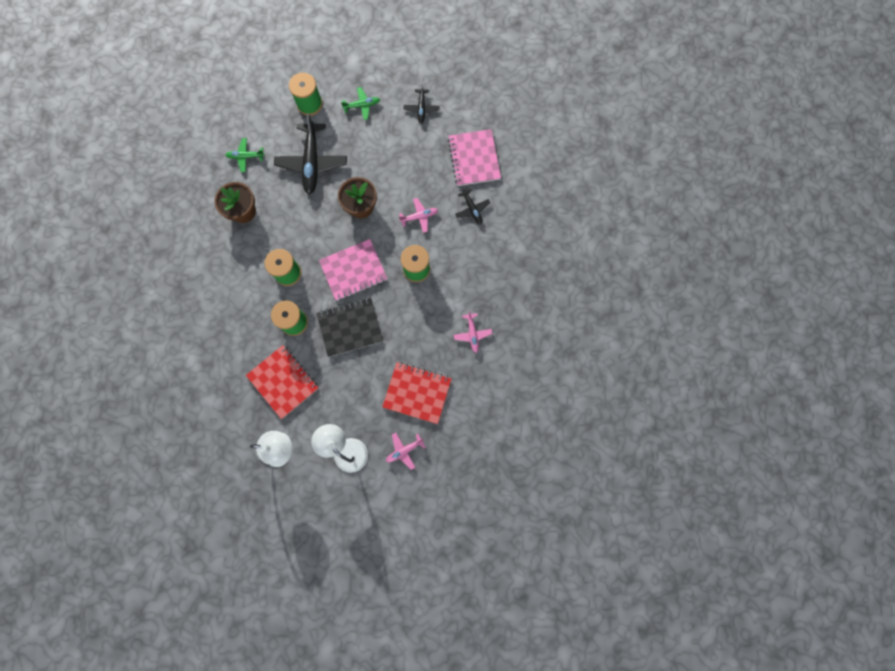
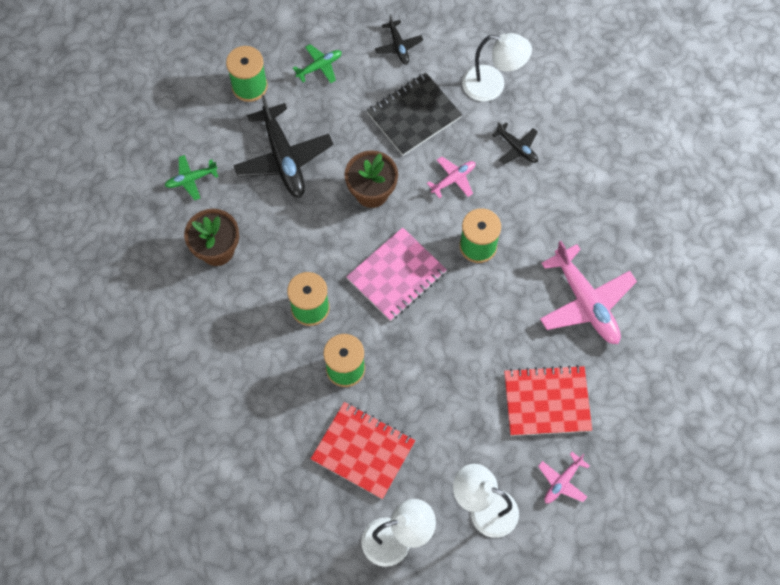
camera: 20 degrees left, 10 degrees down
black notebook [317,298,383,357] -> black notebook moved to [367,73,462,156]
pink notebook [448,129,501,186] -> white lamp [462,33,532,102]
pink plane [454,311,492,353] -> pink plane [540,241,637,344], size x1.98

